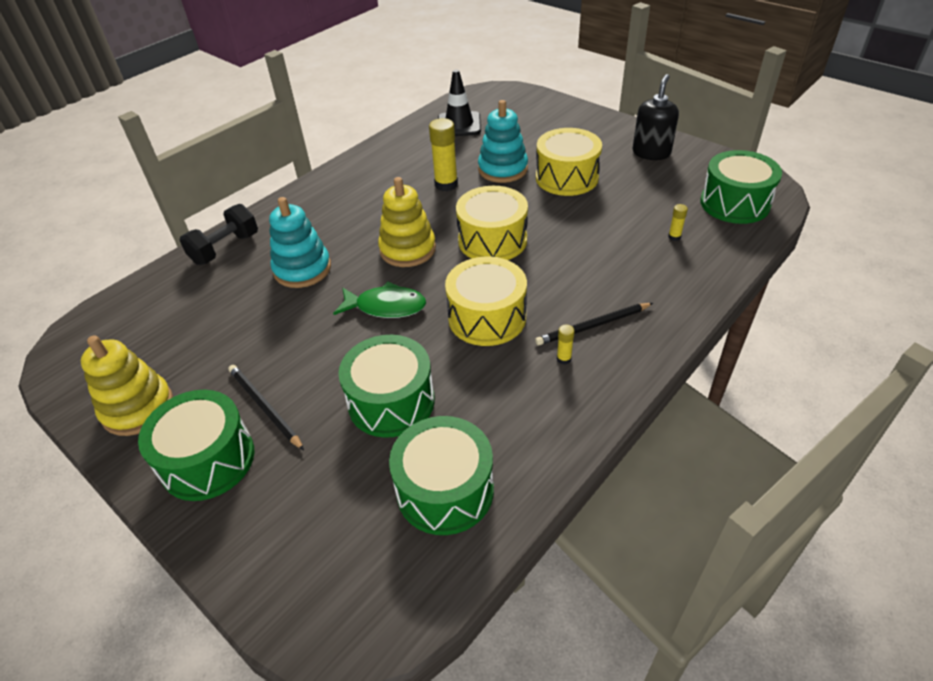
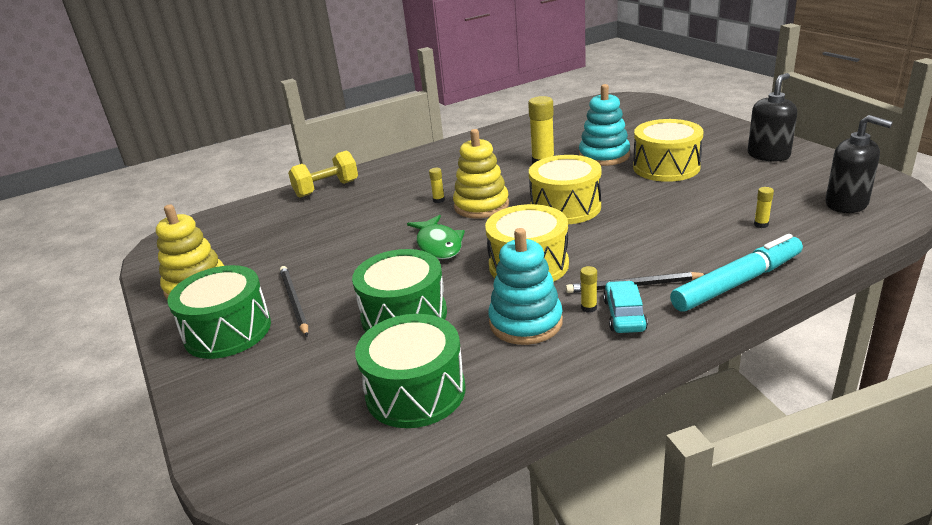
camera: 20 degrees right, 15 degrees down
black dumbbell [180,204,258,265] -> yellow dumbbell [288,150,358,198]
turquoise stacking toy [269,197,331,288] -> turquoise stacking toy moved to [488,228,563,345]
green fish [333,282,426,318] -> green fish turned 45 degrees clockwise [407,215,465,259]
black traffic cone [438,70,481,136] -> none
green drum [700,150,782,224] -> black soap dispenser [825,115,893,213]
none -> yellow glue stick [429,168,445,203]
none -> turquoise car [603,281,648,333]
none -> turquoise marker [670,234,803,312]

